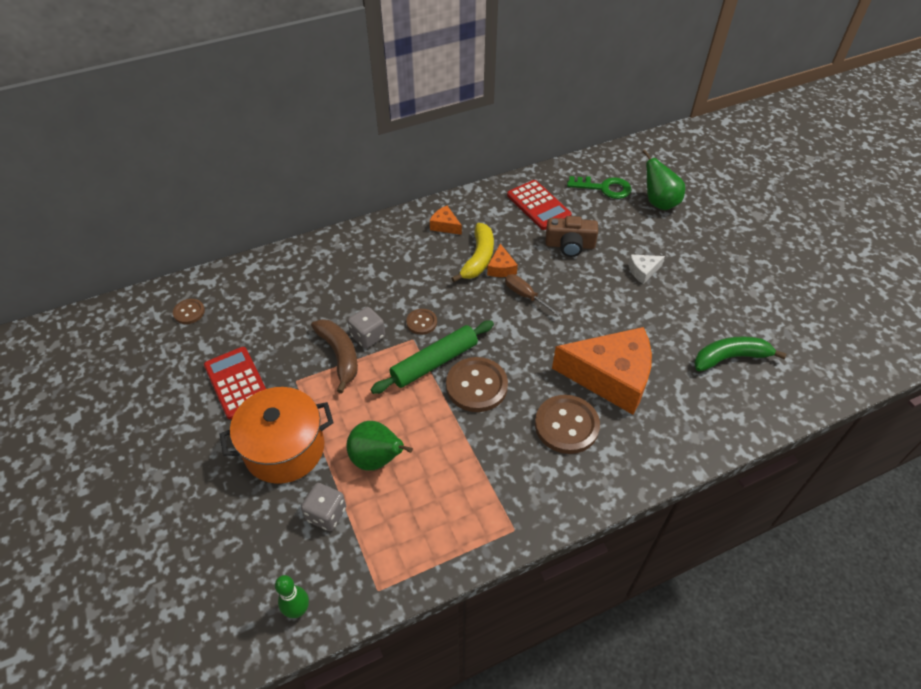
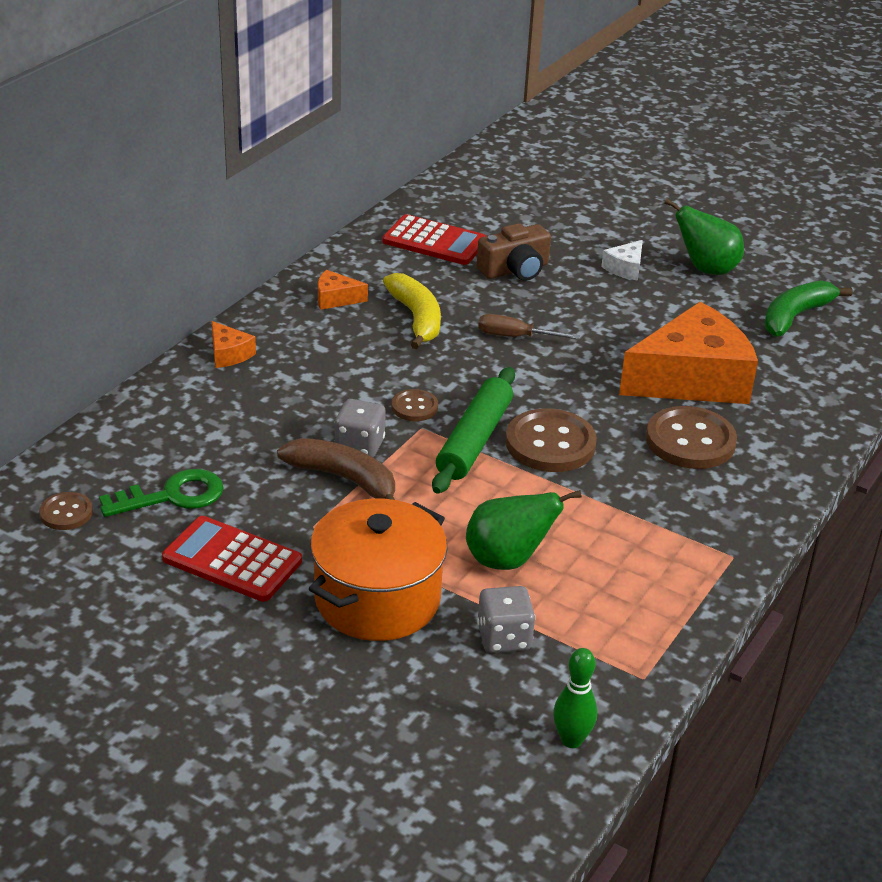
camera: 35 degrees left, 15 degrees down
orange cheese [487,244,518,277] -> orange cheese moved to [212,321,256,368]
green key [567,176,632,199] -> green key moved to [99,469,224,517]
green pear [642,149,685,210] -> green pear moved to [664,199,744,275]

